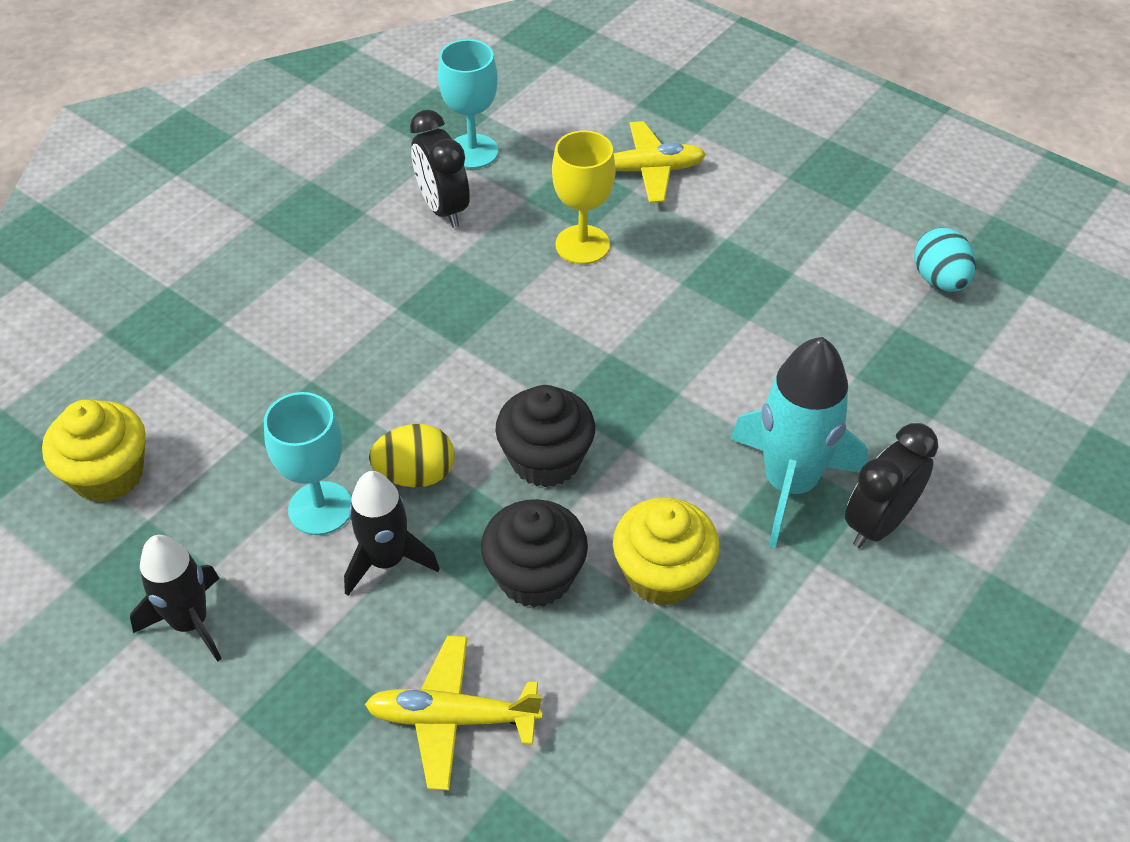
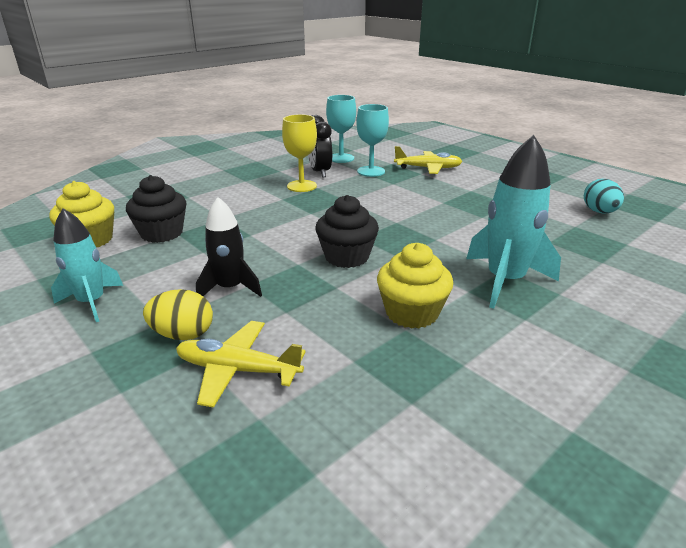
camera: 10 degrees right, 20 degrees down
black rocket [130,535,222,662] -> turquoise rocket [51,208,123,322]
turquoise goblet [264,392,351,535] -> turquoise goblet moved to [357,104,389,177]
yellow egg [369,424,455,487] -> yellow egg moved to [143,289,213,340]
black cupcake [481,499,588,608] -> black cupcake moved to [126,175,186,243]
yellow goblet [552,130,616,264] -> yellow goblet moved to [282,114,317,192]
black clock [845,423,938,548] -> none

